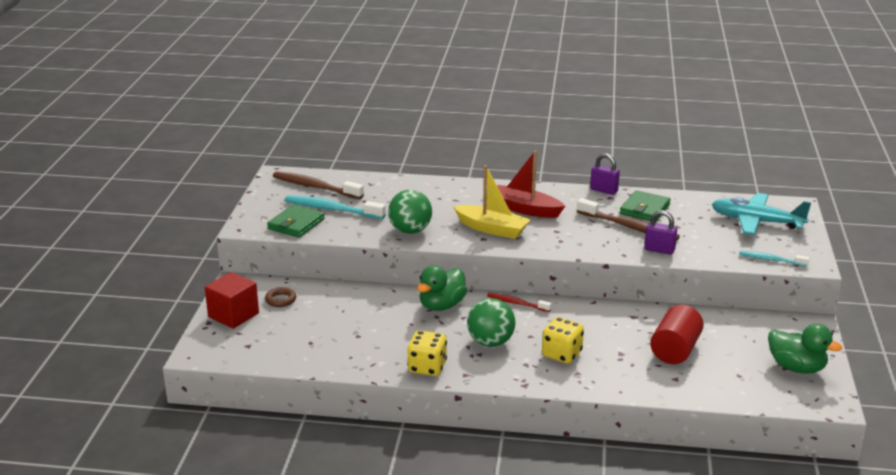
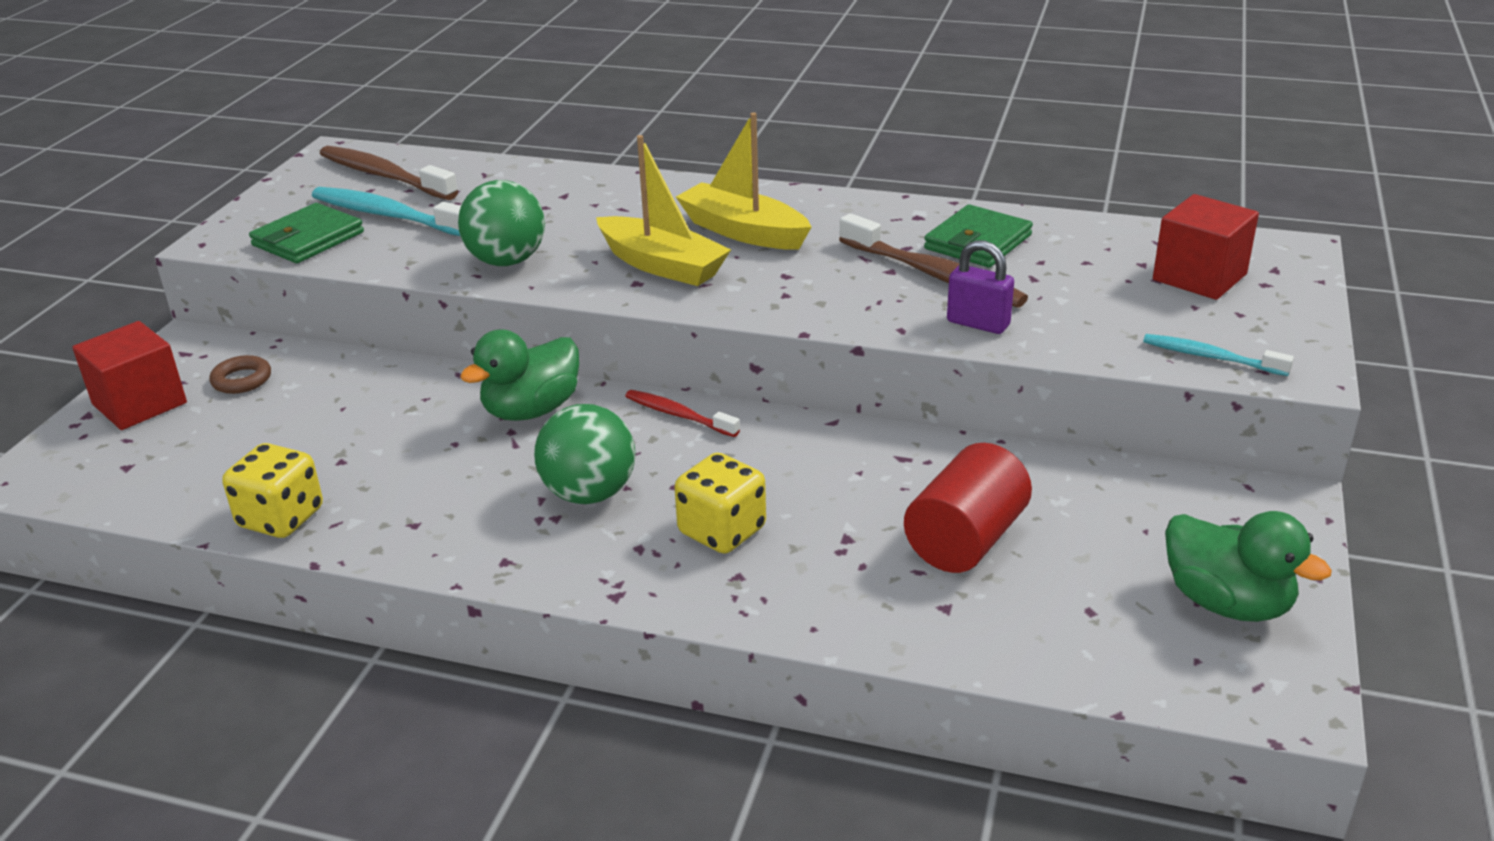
camera: 10 degrees right, 5 degrees up
yellow dice [407,330,447,376] -> yellow dice moved to [222,443,323,538]
red boat [497,151,565,218] -> yellow boat [676,113,811,250]
purple padlock [590,153,620,195] -> none
turquoise plane [711,193,811,235] -> red cube [1153,194,1259,300]

